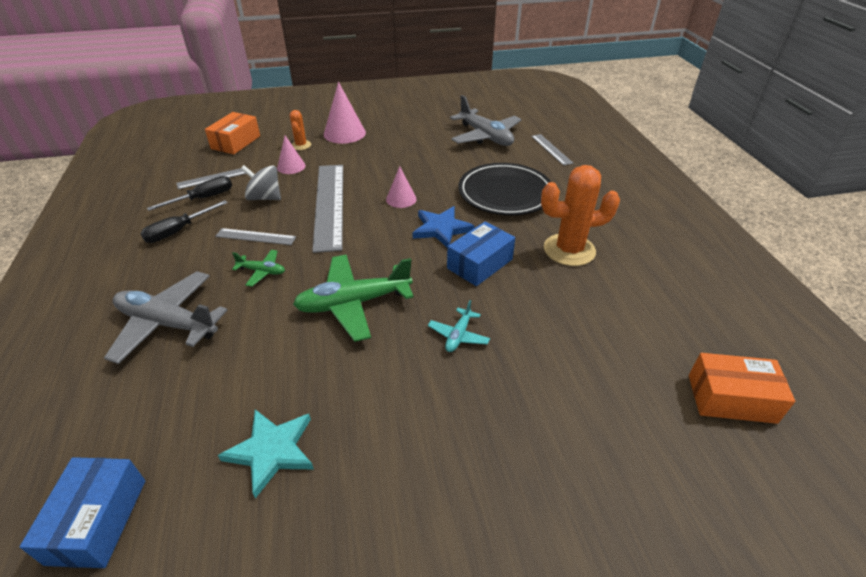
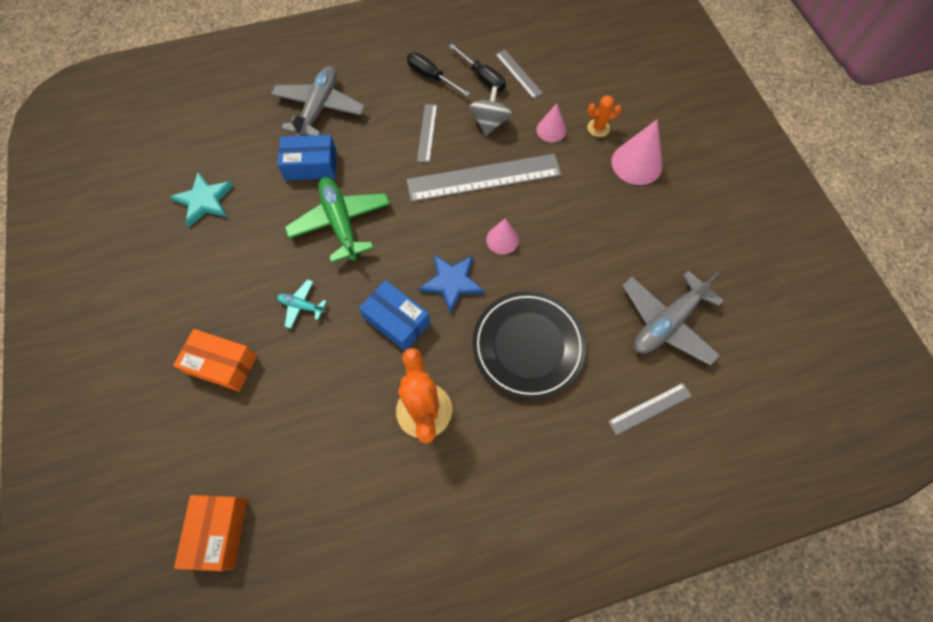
camera: 85 degrees right, 25 degrees up
blue box [20,457,145,568] -> blue box moved to [277,135,337,181]
orange box [205,112,260,154] -> orange box moved to [173,329,257,391]
green plane [232,250,285,287] -> none

